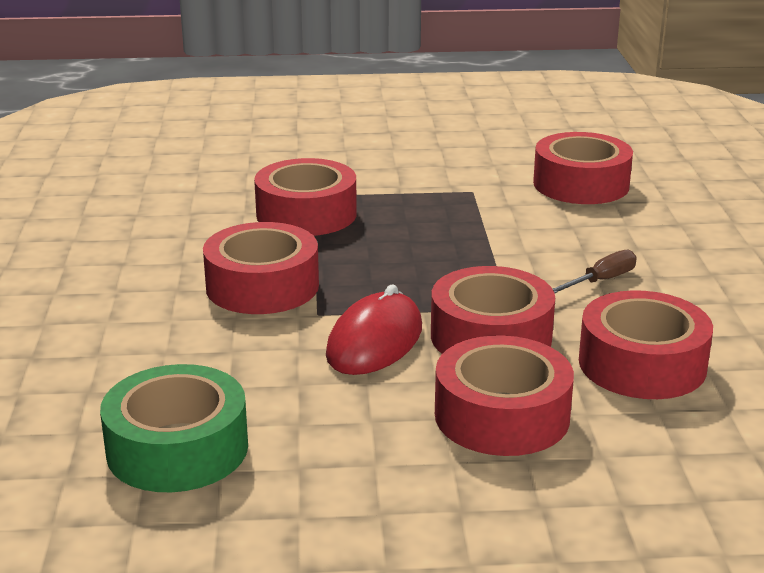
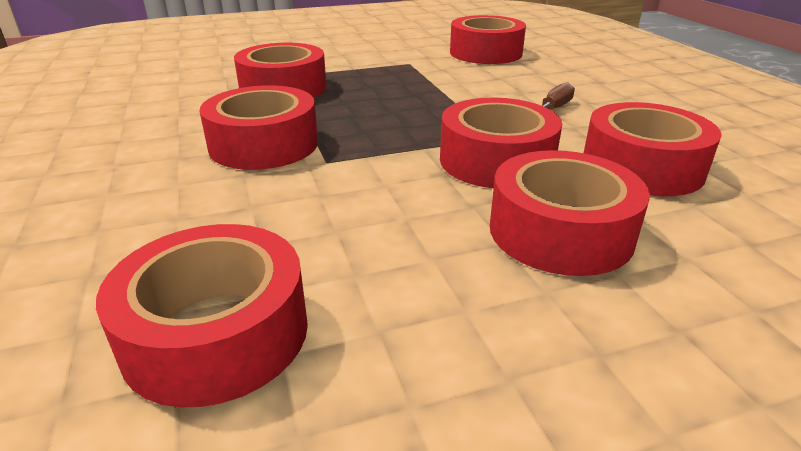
camera: 15 degrees left, 5 degrees up
green tape [100,364,248,492] -> red tape [96,224,308,407]
red mouse [326,284,422,375] -> none

